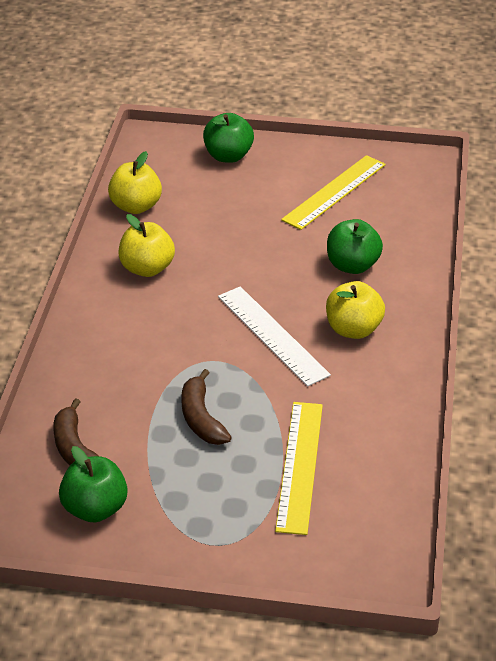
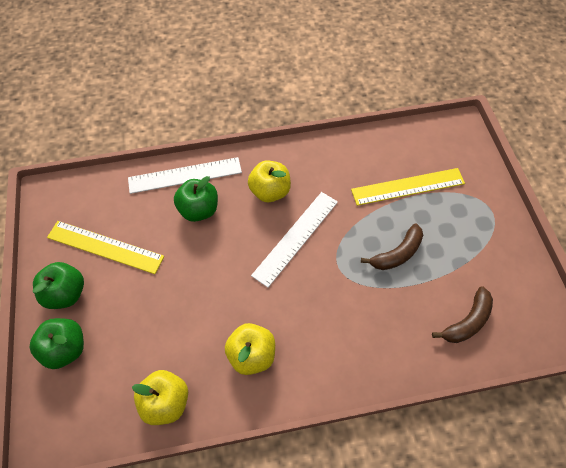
camera: 110 degrees left, 20 degrees up
green apple [59,446,128,522] -> green apple moved to [33,262,84,309]
none -> white ruler [128,157,242,194]

